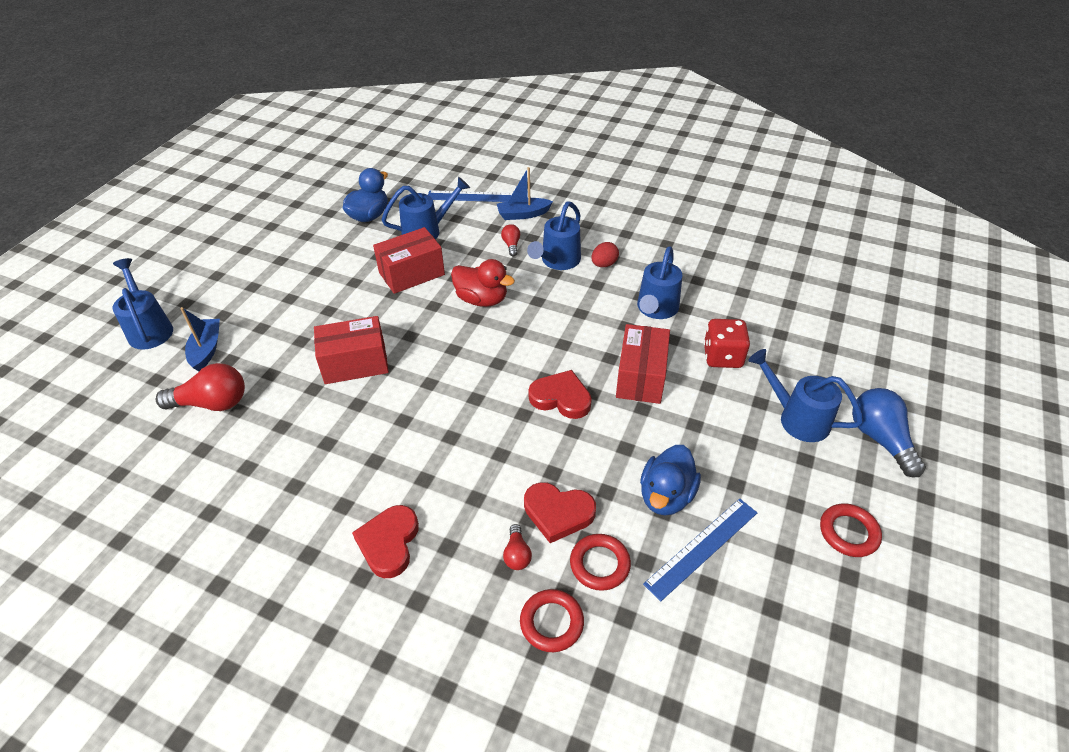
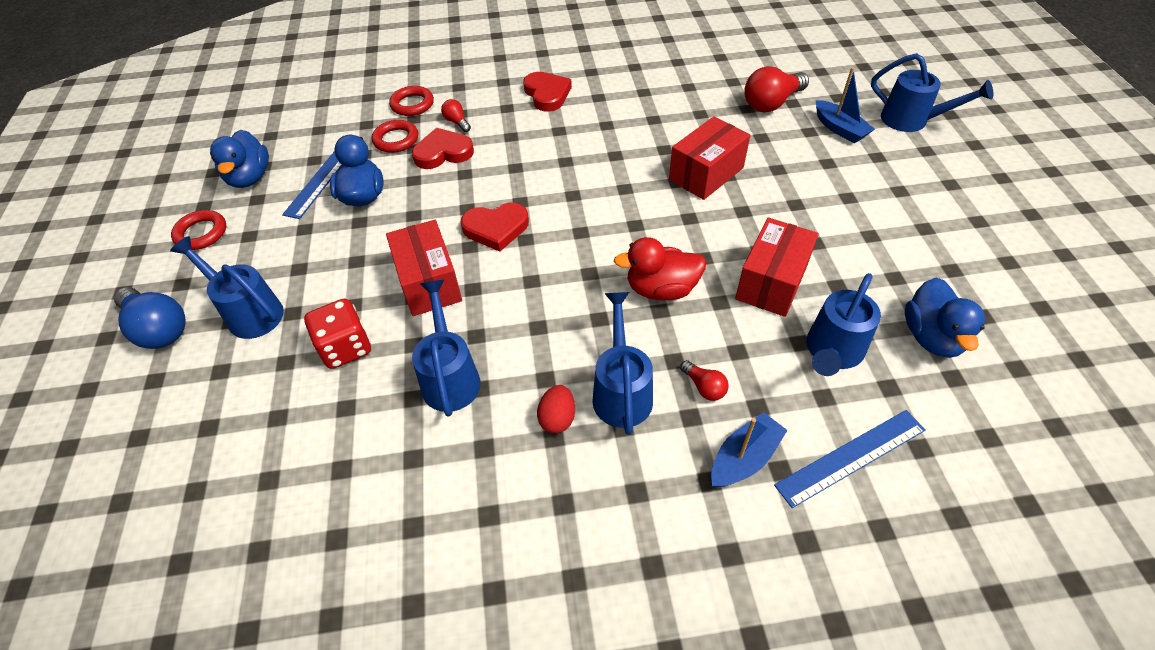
camera: 150 degrees right, 5 degrees up
blue watering can [748,349,863,442] -> blue watering can turned 150 degrees counterclockwise [170,236,284,339]
none -> blue duck [210,130,269,188]

